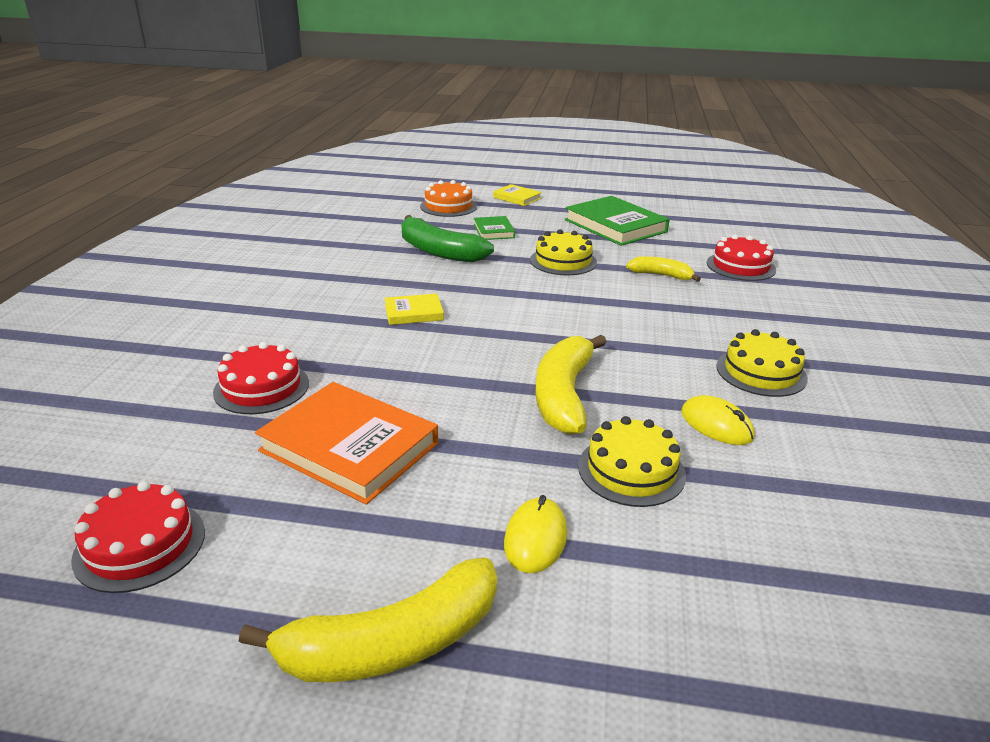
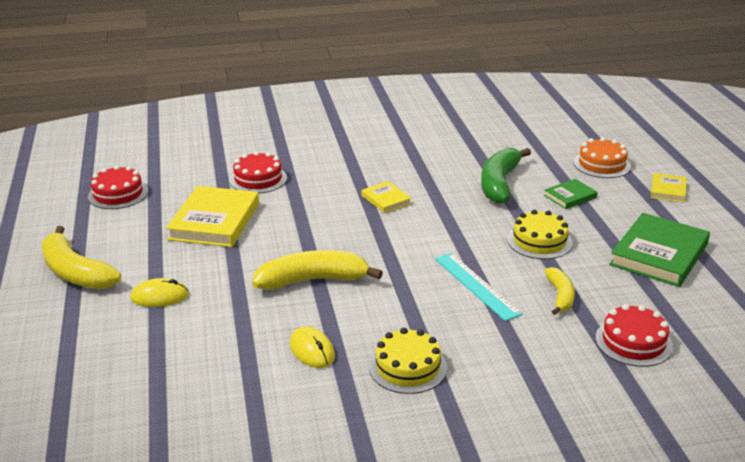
camera: 70 degrees right, 0 degrees up
orange book [255,382,438,505] -> yellow book [166,186,259,247]
yellow cake [578,416,686,507] -> none
yellow mouse [681,395,755,445] -> yellow mouse turned 60 degrees counterclockwise [290,326,335,368]
none -> turquoise ruler [435,253,523,321]

